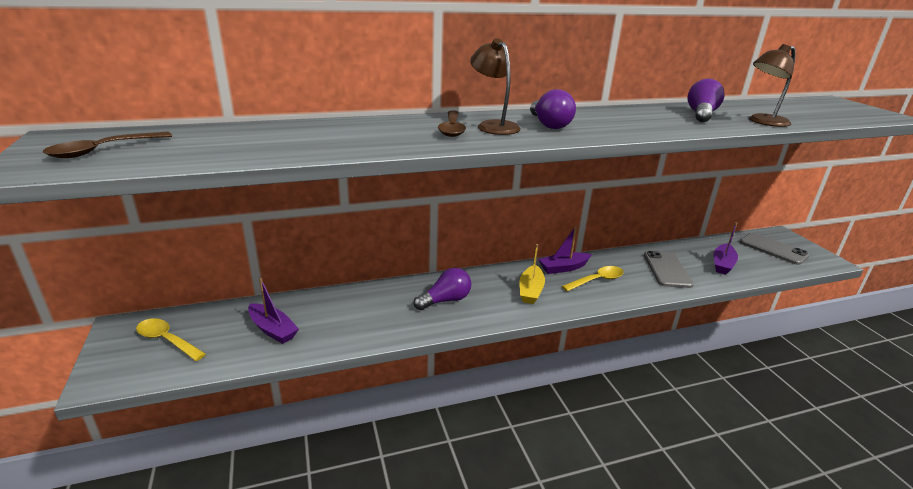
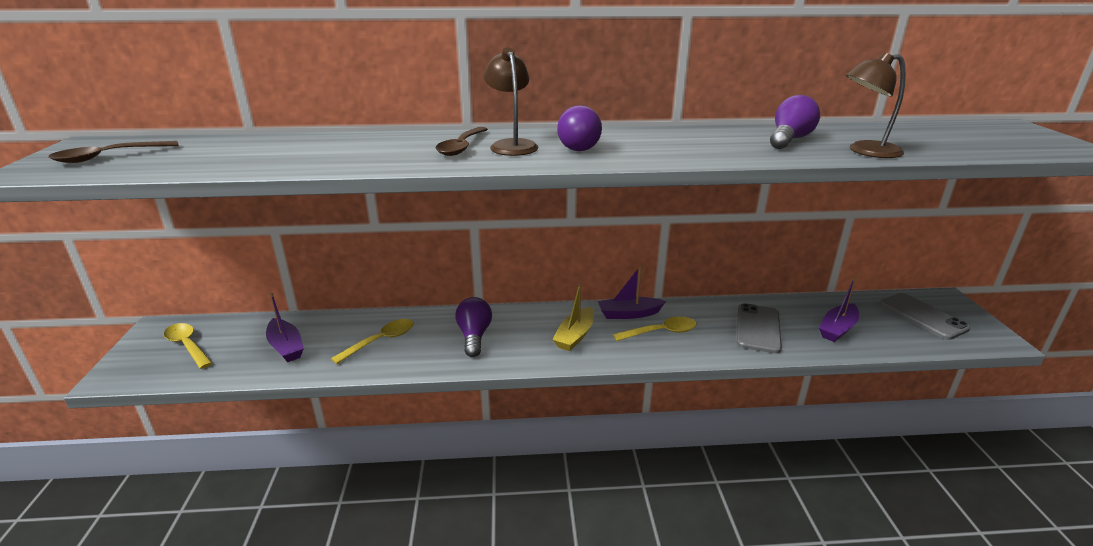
camera: 15 degrees right, 0 degrees up
purple light bulb [414,268,471,310] -> purple light bulb turned 75 degrees counterclockwise [455,297,492,357]
none -> yellow spoon [331,319,414,364]

